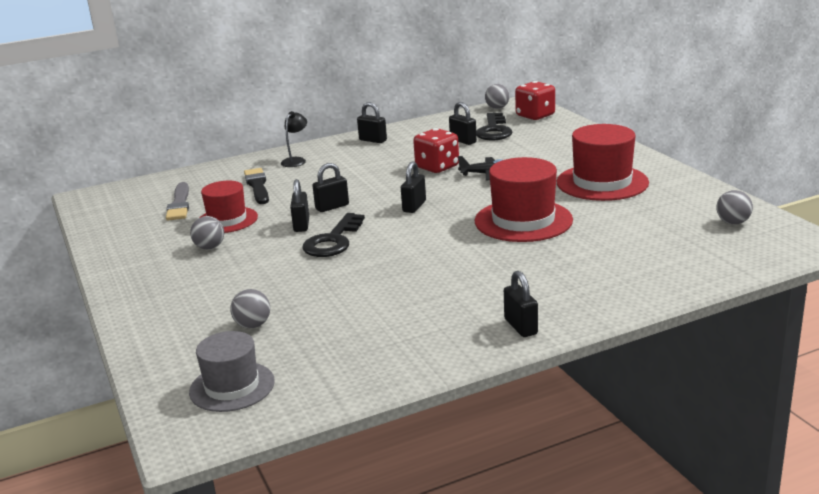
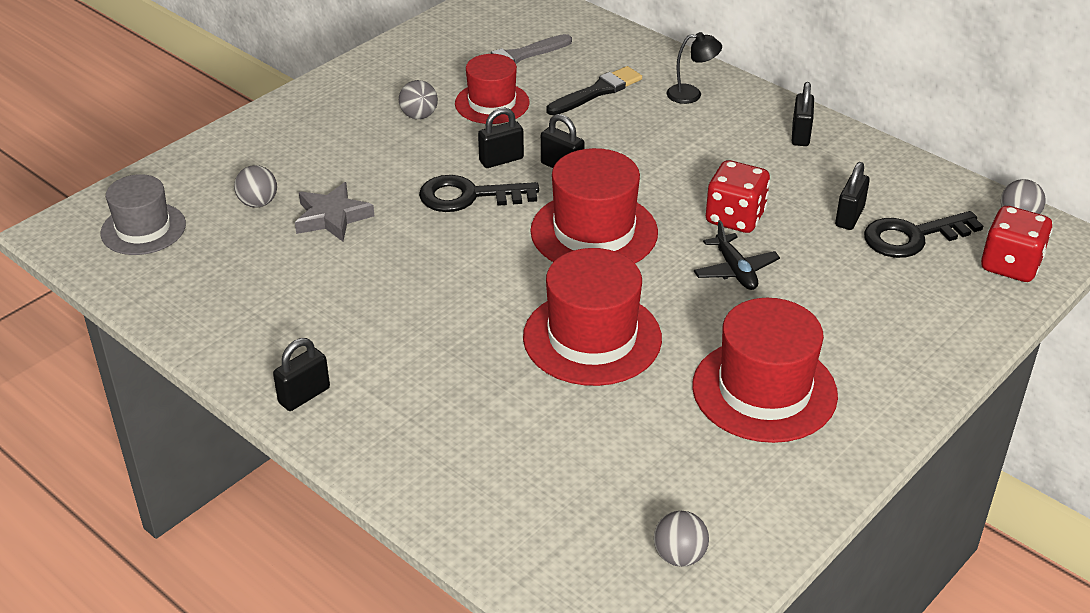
camera: 65 degrees right, 15 degrees up
black padlock [401,161,426,213] -> red hat [530,148,658,263]
none -> grey star [295,182,374,242]

